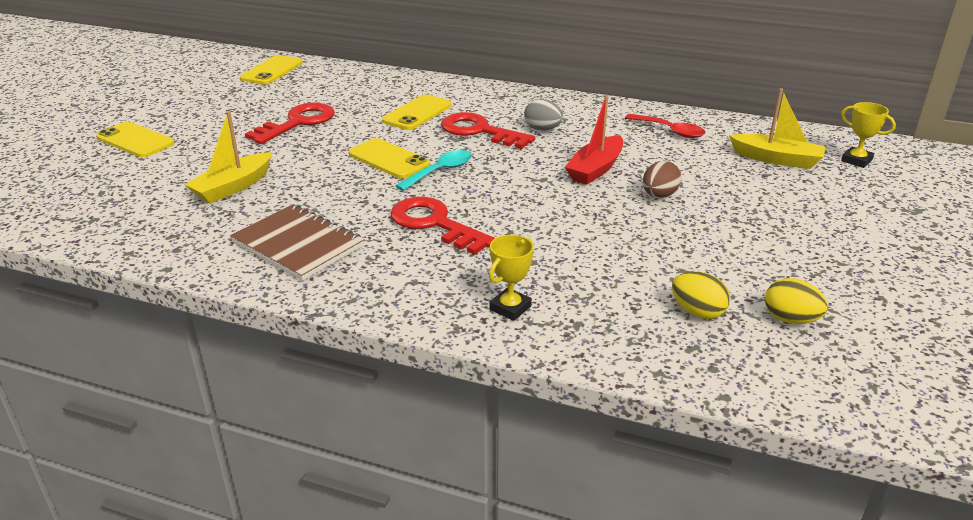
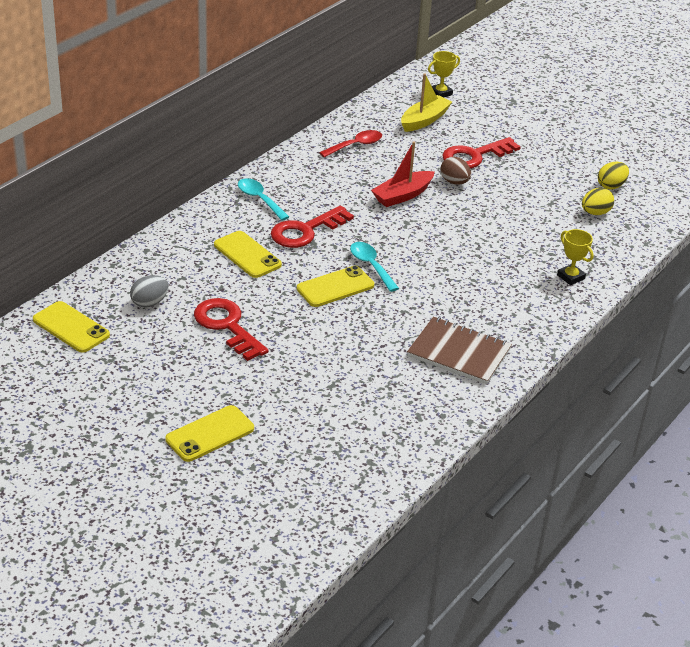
camera: 75 degrees left, 5 degrees up
yellow boat [184,111,272,203] -> none
brown notebook [230,204,365,281] -> brown notebook turned 60 degrees clockwise [407,317,512,384]
red key [390,197,495,255] -> red key moved to [442,137,521,169]
grey egg [524,99,563,131] -> grey egg moved to [130,275,169,308]
red boat [565,95,623,185] -> red boat turned 90 degrees clockwise [371,141,435,207]
none -> turquoise spoon [238,178,289,221]

